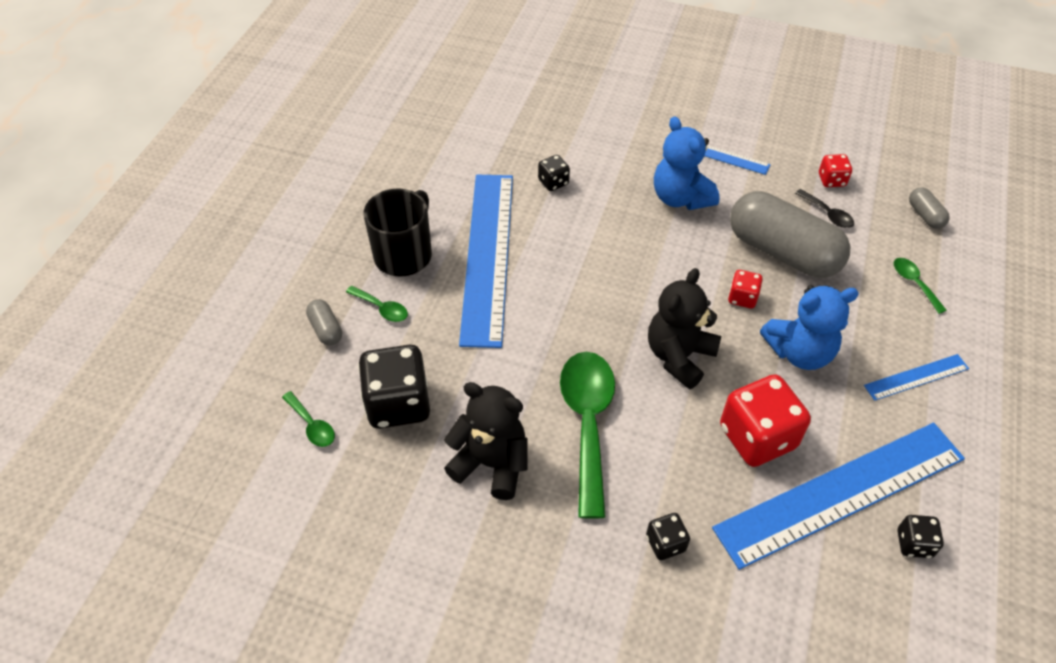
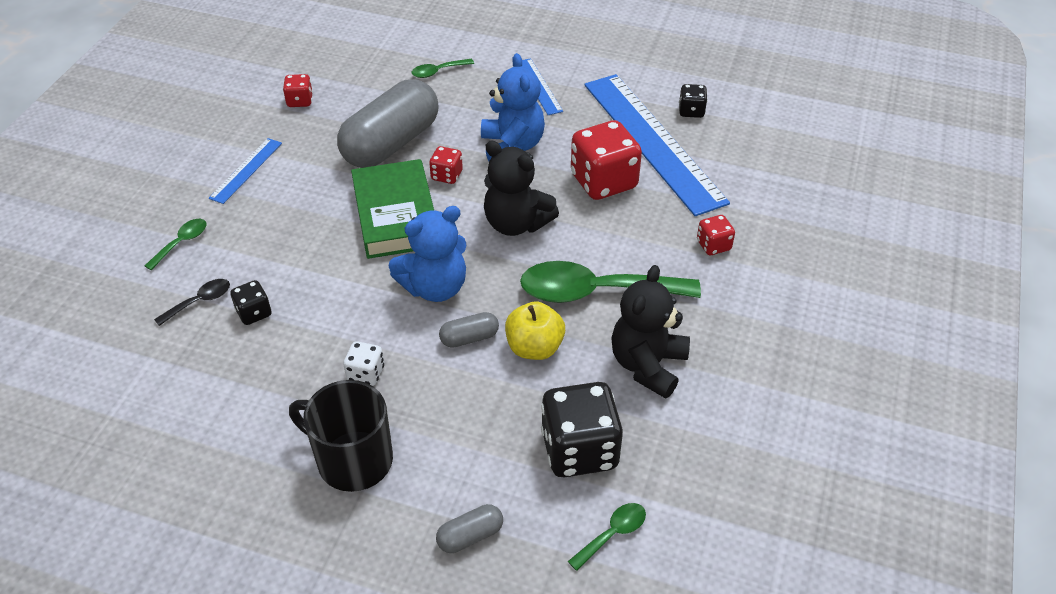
camera: 90 degrees left, 5 degrees down
green spoon [346,286,408,322] -> green spoon moved to [145,219,207,270]
blue ruler [459,175,513,348] -> white dice [343,341,384,386]
black dice [646,513,690,560] -> red dice [697,215,735,255]
blue teddy bear [654,116,720,210] -> blue teddy bear moved to [389,206,466,302]
black spoon [795,189,854,228] -> black spoon moved to [154,279,230,326]
grey capsule [909,187,950,229] -> grey capsule moved to [439,312,499,348]
none -> green book [351,159,434,259]
none -> yellow apple [505,301,565,360]

